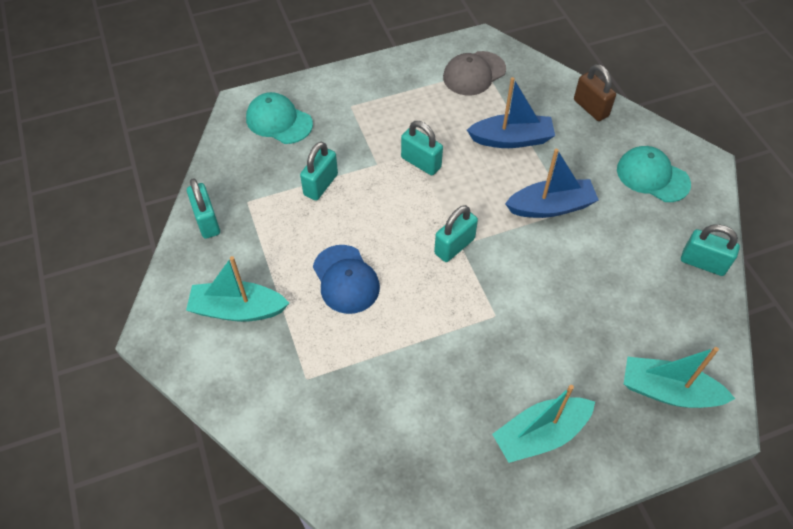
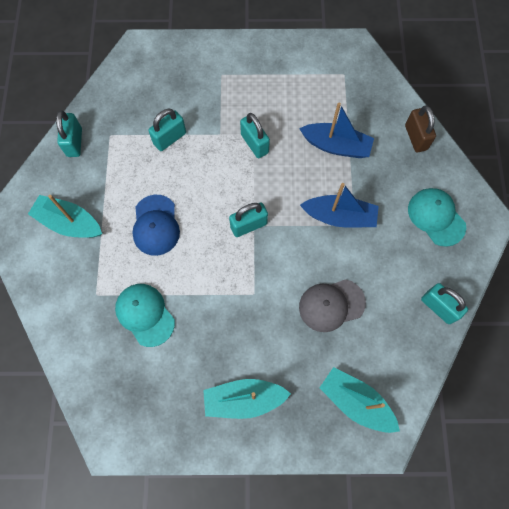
camera: 20 degrees right, 15 degrees up
turquoise cap [246,92,313,144] -> turquoise cap moved to [115,284,175,347]
grey cap [443,51,506,95] -> grey cap moved to [299,279,366,332]

